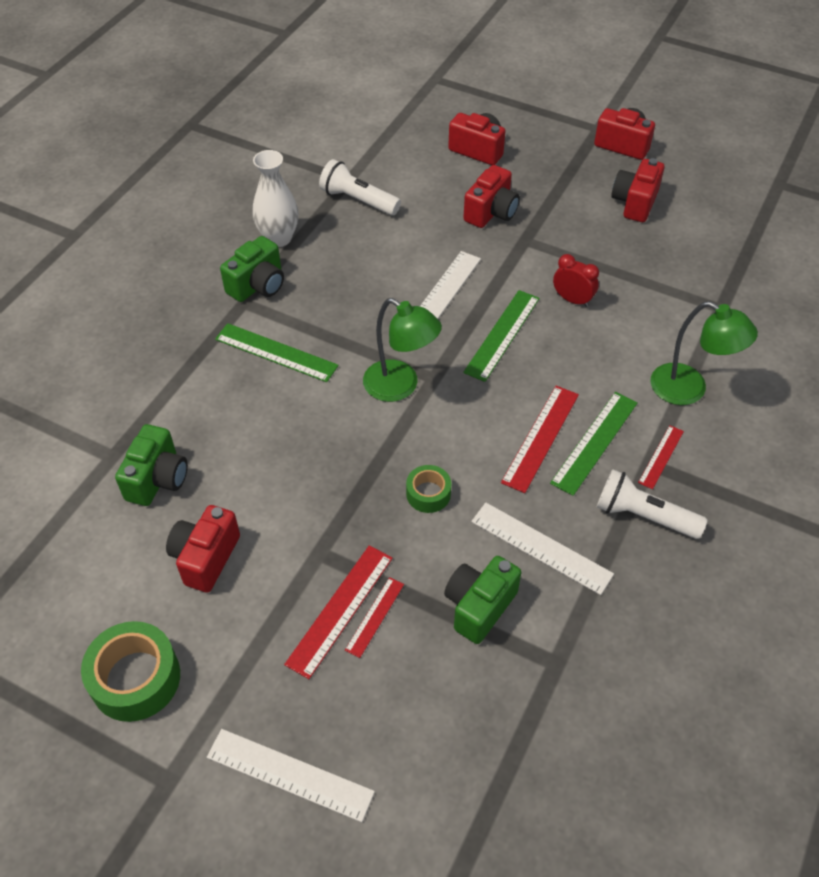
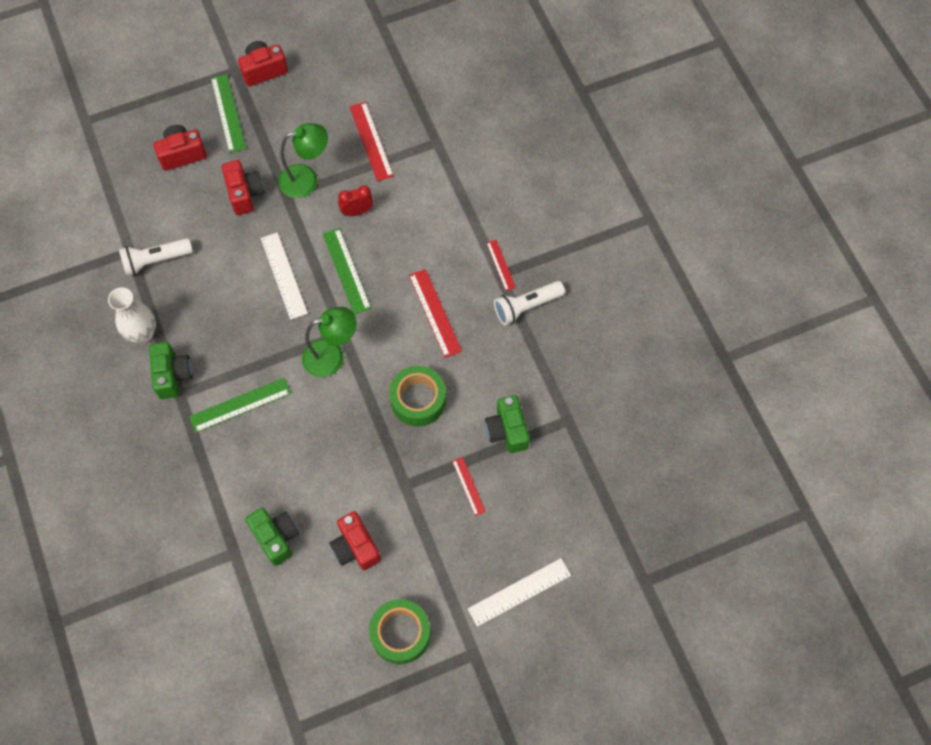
camera: 50 degrees left, 15 degrees up
red ruler [284,545,393,679] -> red ruler moved to [349,102,394,181]
green tape [406,465,451,513] -> green tape [389,366,446,427], size x1.76
white ruler [471,502,614,595] -> none
green ruler [550,392,638,496] -> green ruler moved to [211,74,246,153]
red camera [611,158,664,222] -> none
green lamp [650,301,758,405] -> green lamp moved to [278,123,328,198]

